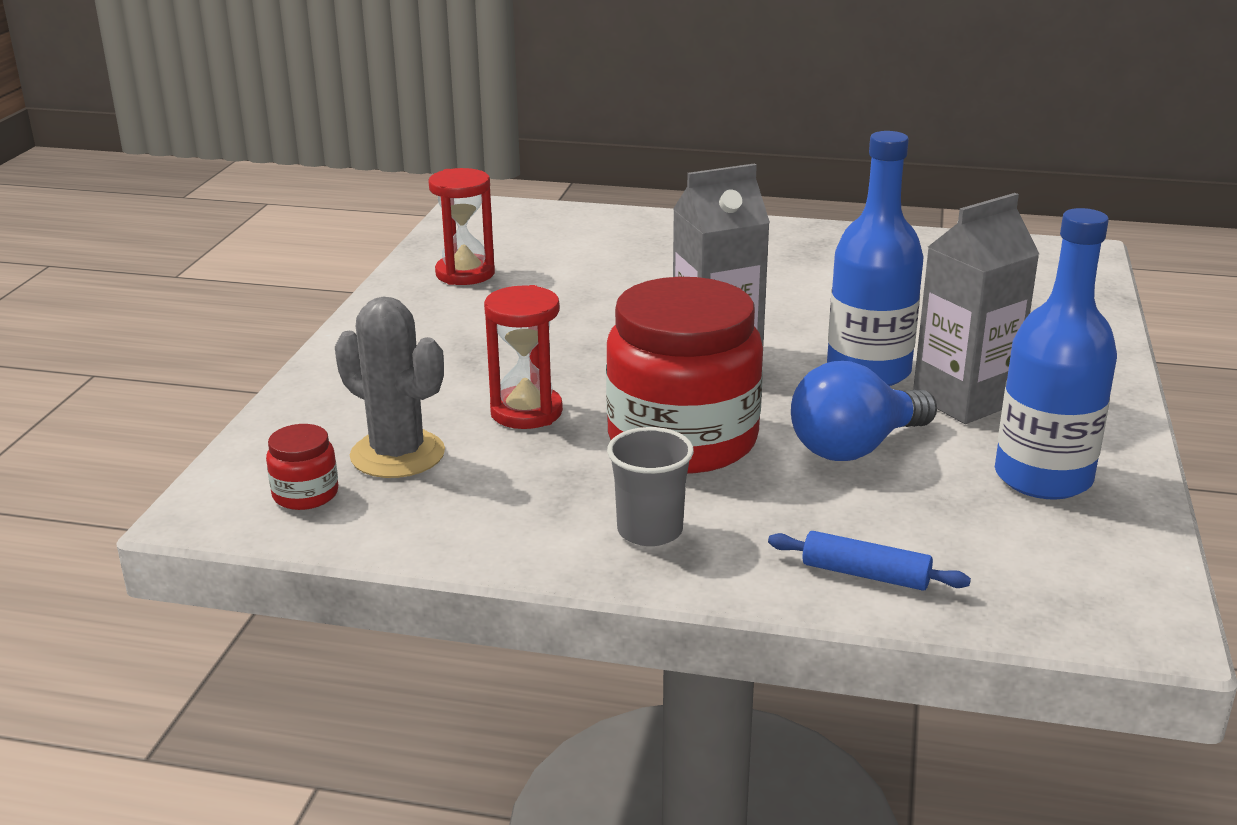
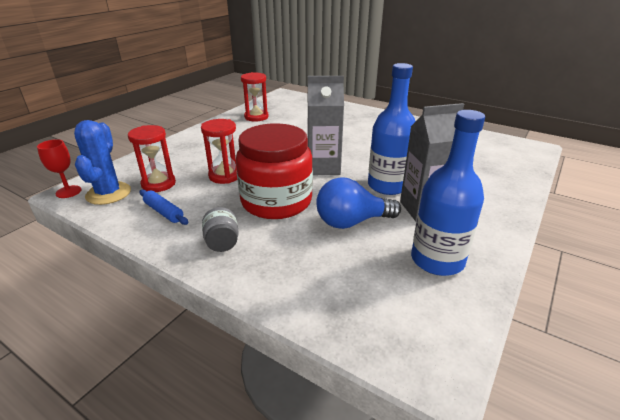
camera: 20 degrees right, 5 degrees up
red jar [266,424,338,510] -> blue cactus [74,120,131,205]
grey cactus [335,297,445,478] -> red hourglass [128,125,176,192]
grey cup [607,427,694,546] -> grey jar [202,207,239,252]
blue rolling pin [768,531,971,591] -> blue rolling pin moved to [139,190,188,225]
none -> red goblet [37,139,82,198]

